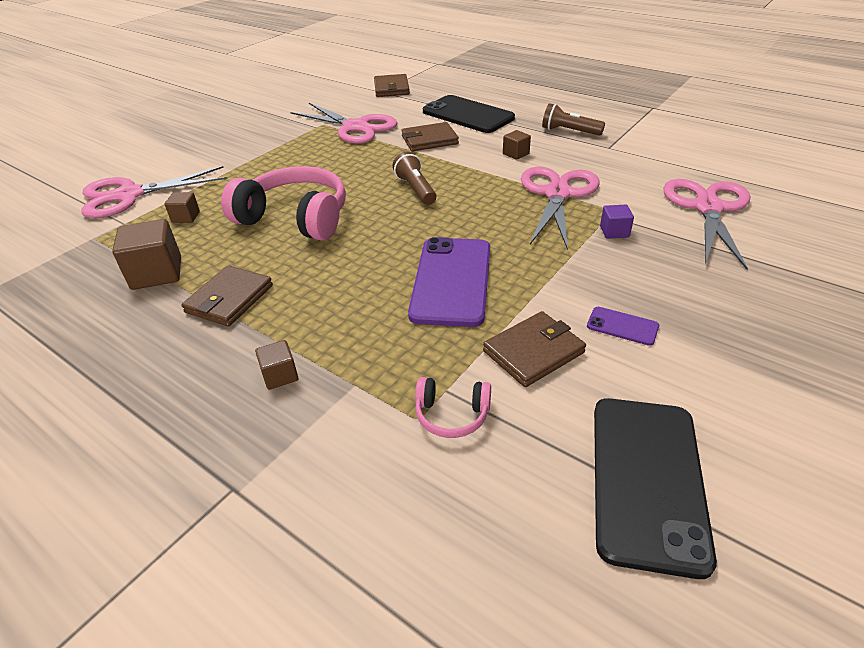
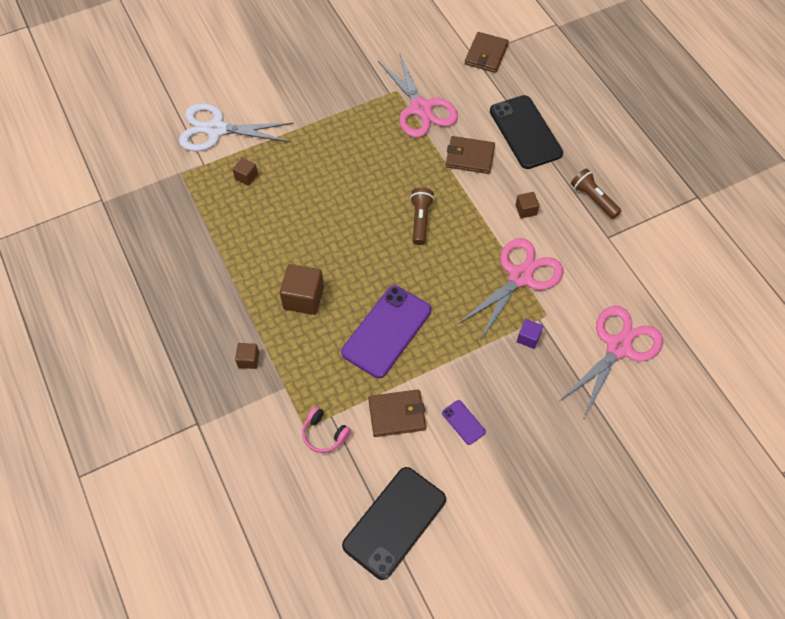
camera: 25 degrees right, 20 degrees up
pink scissors [81,166,227,218] -> white scissors [179,103,294,152]
brown cube [112,219,181,290] -> brown cube moved to [280,264,324,315]
brown wallet [181,265,273,327] -> none
pink headphones [221,166,346,241] -> none

